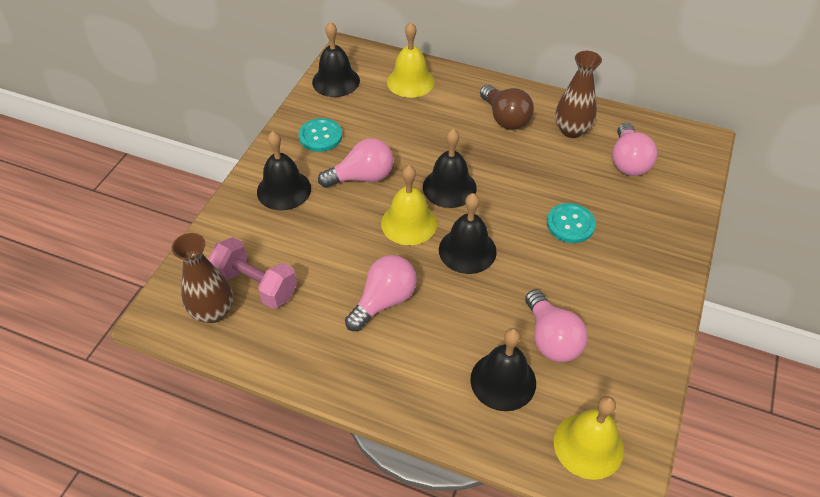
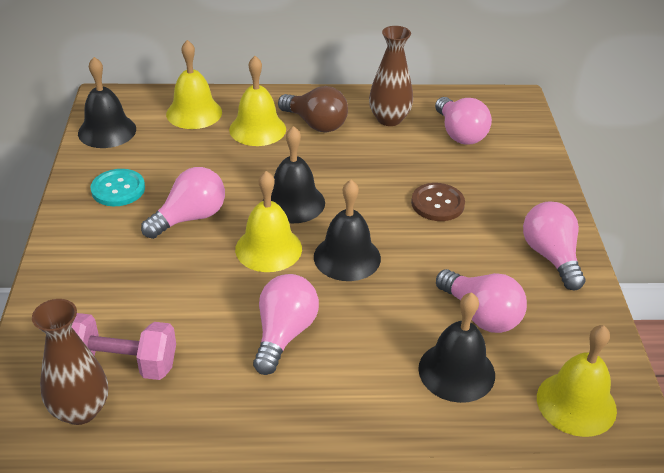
camera: 25 degrees left, 10 degrees down
black bell [257,131,311,211] -> none
turquoise button [547,203,596,243] -> brown button [411,183,465,221]
none -> yellow bell [229,56,286,146]
none -> pink light bulb [523,201,585,291]

